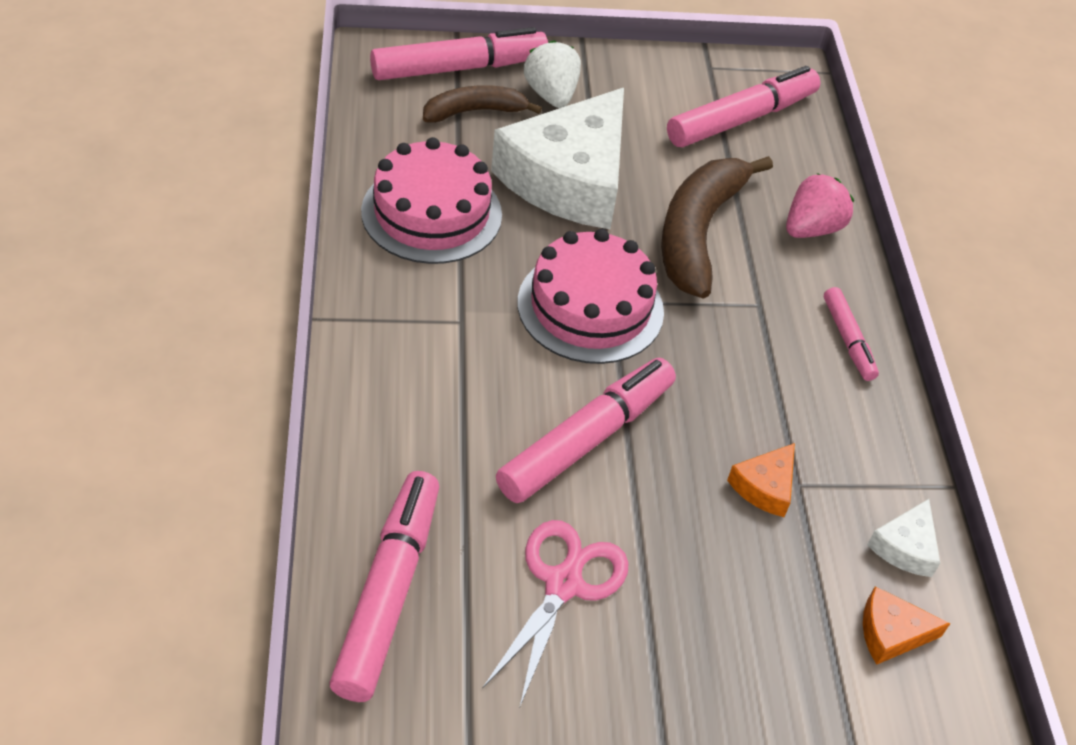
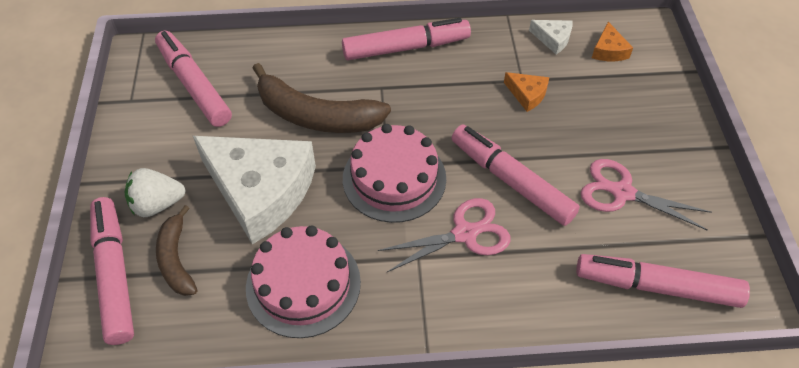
camera: 85 degrees left, 5 degrees up
pink strawberry [786,173,854,238] -> none
pink marker [824,287,879,381] -> pink marker [342,18,471,60], size x1.85
none -> pink scissors [378,198,511,272]

